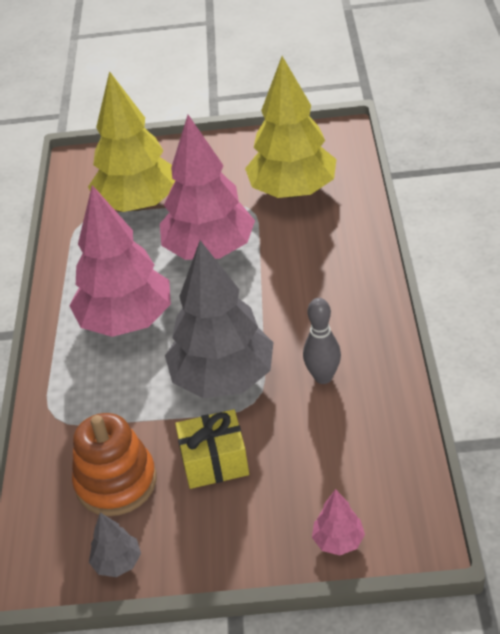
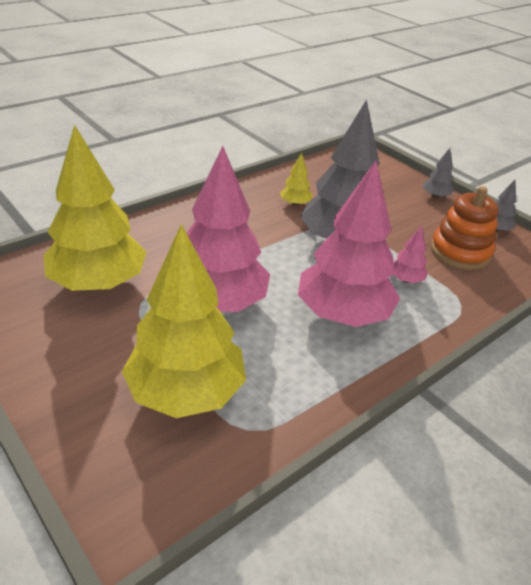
camera: 135 degrees left, 5 degrees down
yellow gift [175,409,249,489] -> none
grey bowling pin [303,298,341,384] -> yellow tree [280,153,312,206]
pink tree [312,489,365,555] -> pink tree moved to [394,226,428,283]
none -> grey tree [423,148,454,198]

